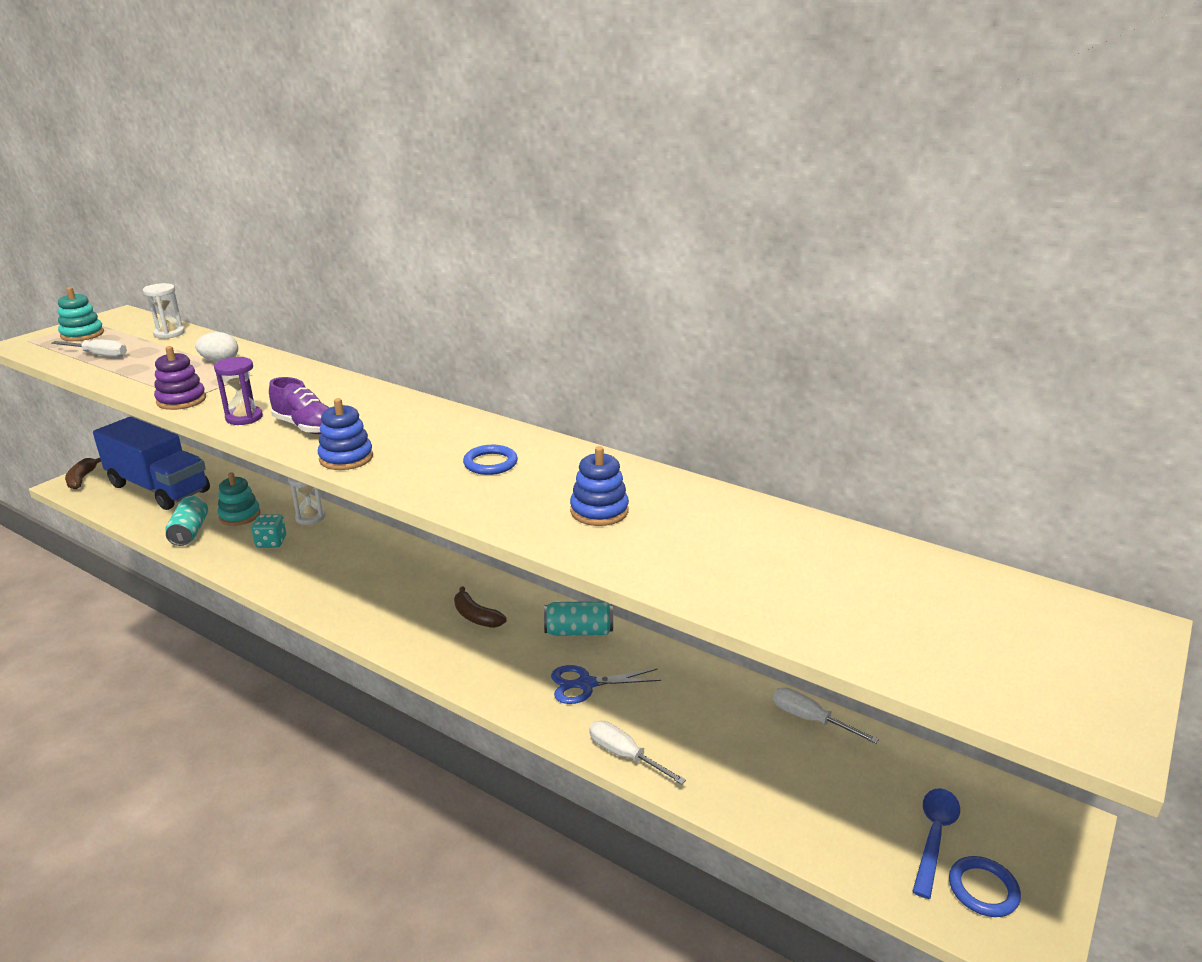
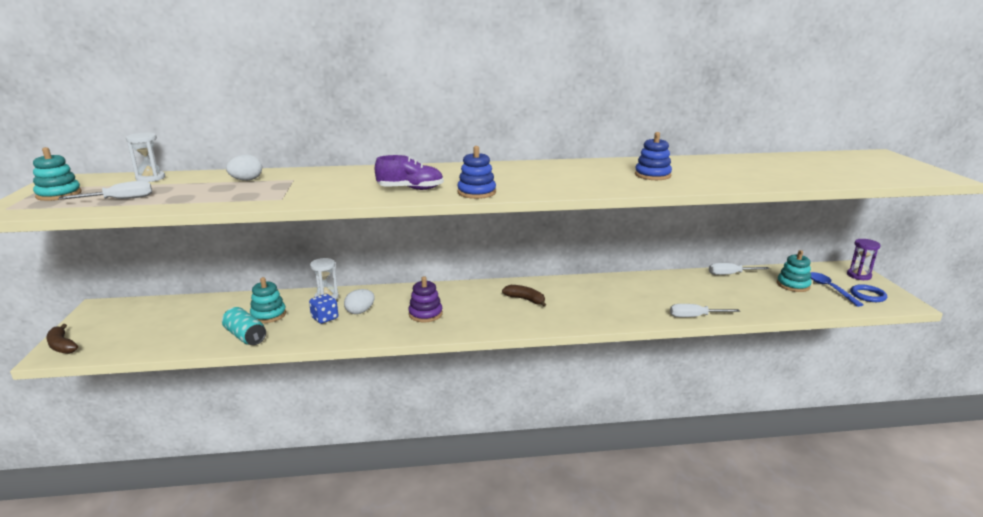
camera: 40 degrees left, 5 degrees down
blue truck [93,417,210,510] -> none
purple stacking toy [154,346,206,410] -> purple stacking toy moved to [408,276,443,322]
purple hourglass [214,357,263,425] -> purple hourglass moved to [847,239,881,280]
turquoise dice [251,514,286,548] -> blue dice [309,294,338,324]
brown banana [454,586,507,628] -> brown banana turned 150 degrees counterclockwise [502,285,546,307]
blue ring [463,445,518,475] -> none
turquoise can [544,601,613,636] -> none
blue scissors [551,665,661,704] -> none
none -> white egg [344,289,375,314]
none -> turquoise stacking toy [777,250,812,292]

